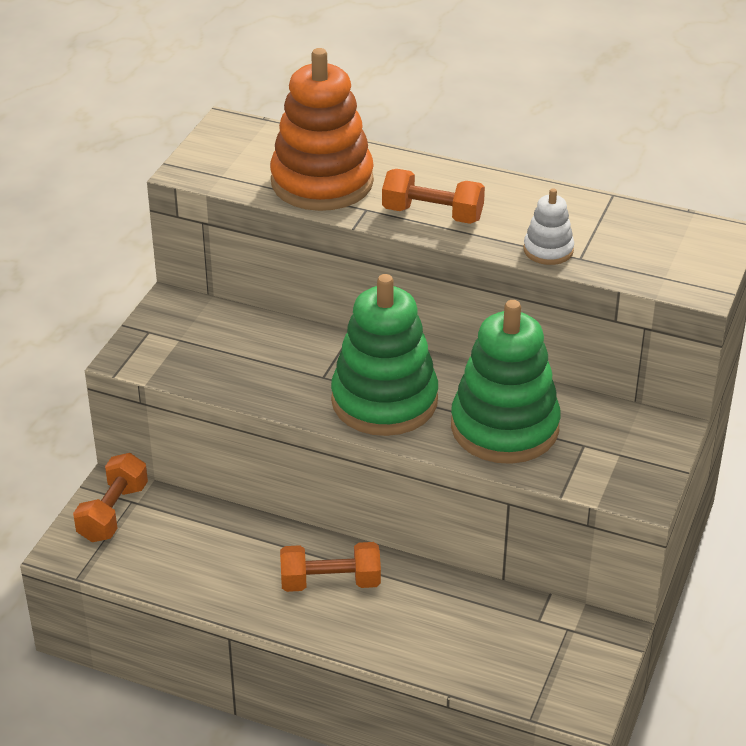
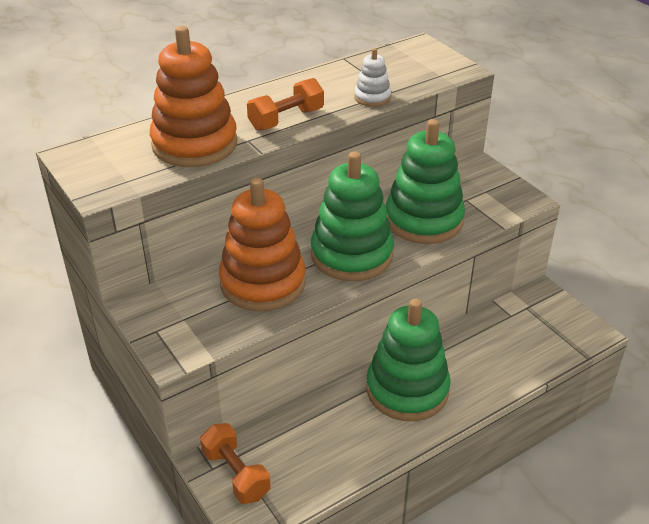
camera: 55 degrees left, 0 degrees up
orange dumbbell [280,542,381,592] -> green stacking toy [366,299,451,421]
none -> orange stacking toy [219,178,306,312]

